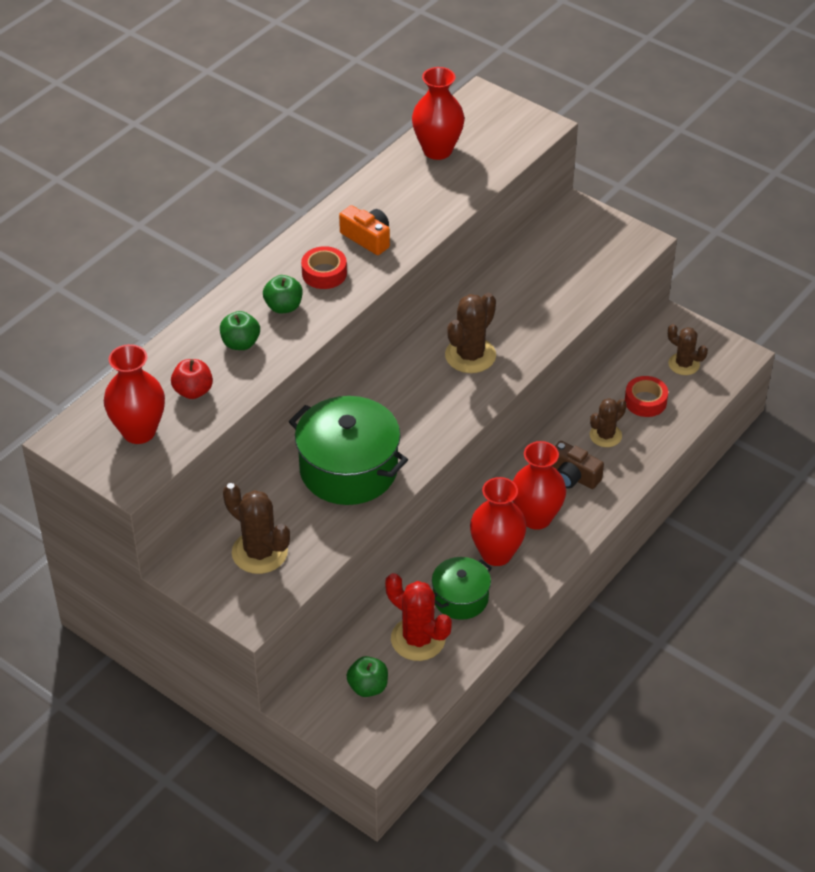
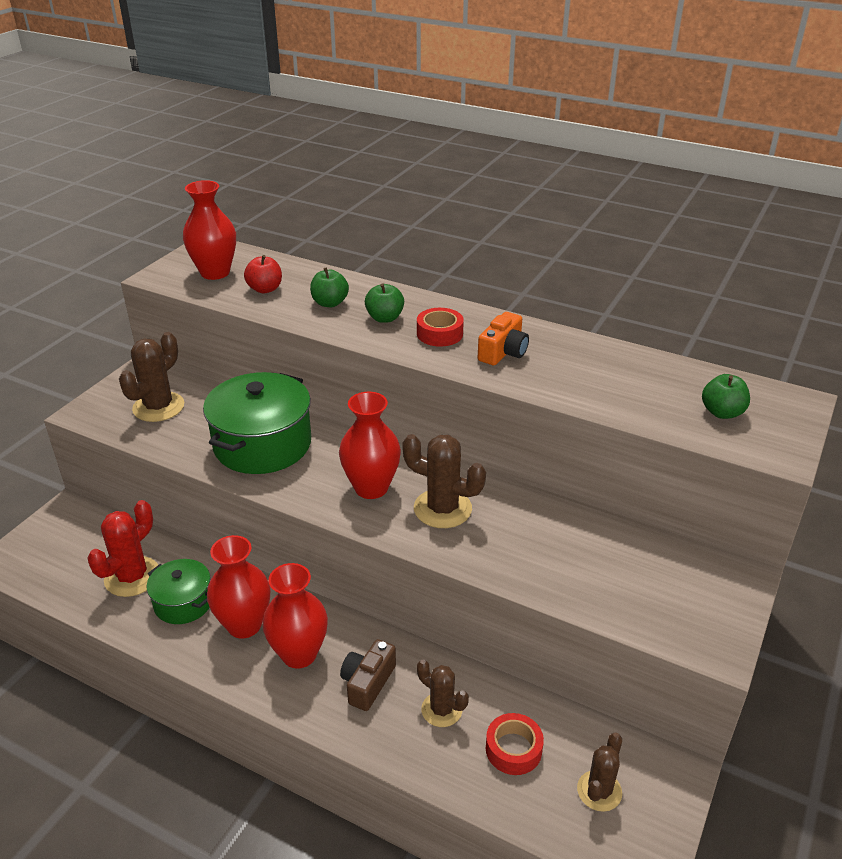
camera: 80 degrees right, 10 degrees down
green apple [346,656,388,697] -> green apple moved to [702,374,750,419]
red vase [412,67,464,160] -> red vase moved to [339,392,401,499]

